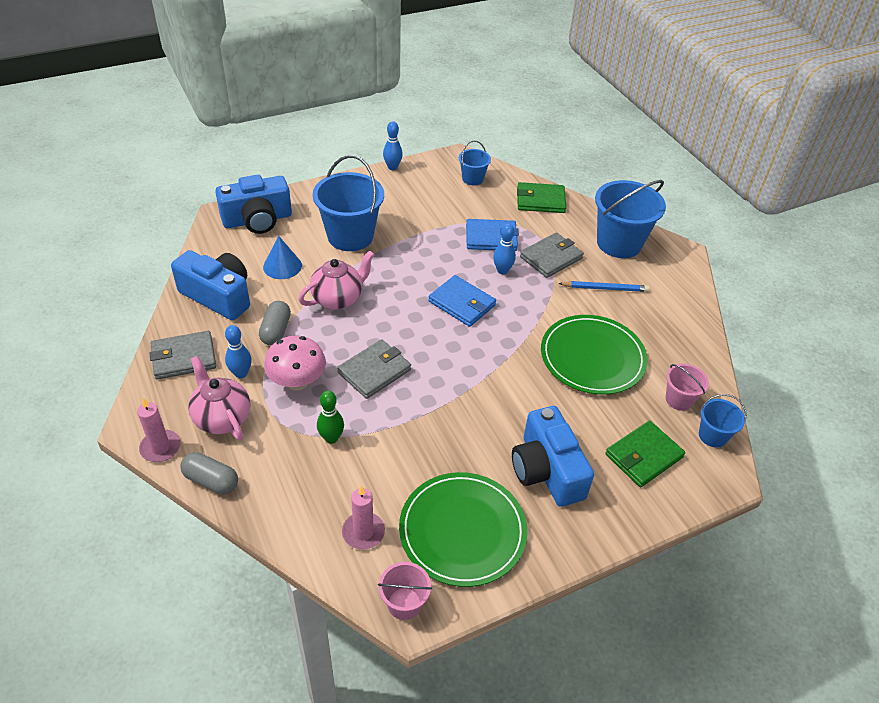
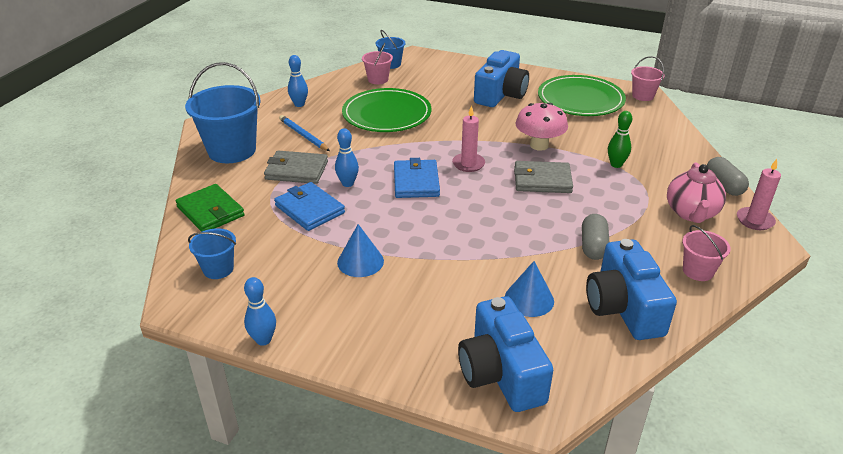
camera: 130 degrees left, 10 degrees down
grey wallet [149,331,216,380] -> pink bucket [682,225,731,281]
blue camera [215,175,292,234] -> blue camera turned 135 degrees counterclockwise [458,296,553,412]
blue bowling pin [225,325,252,378] -> blue bowling pin moved to [288,55,308,107]
grey capsule [259,301,291,345] -> grey capsule turned 45 degrees counterclockwise [582,214,609,260]
pink mushroom [264,336,326,391] -> pink mushroom moved to [516,103,568,151]
pink teapot [298,251,375,309] -> none
blue bucket [313,155,384,251] -> none
pink candle [342,486,385,550] -> pink candle moved to [452,105,485,172]
green wallet [605,421,685,487] -> none
none -> blue cone [337,224,384,277]

